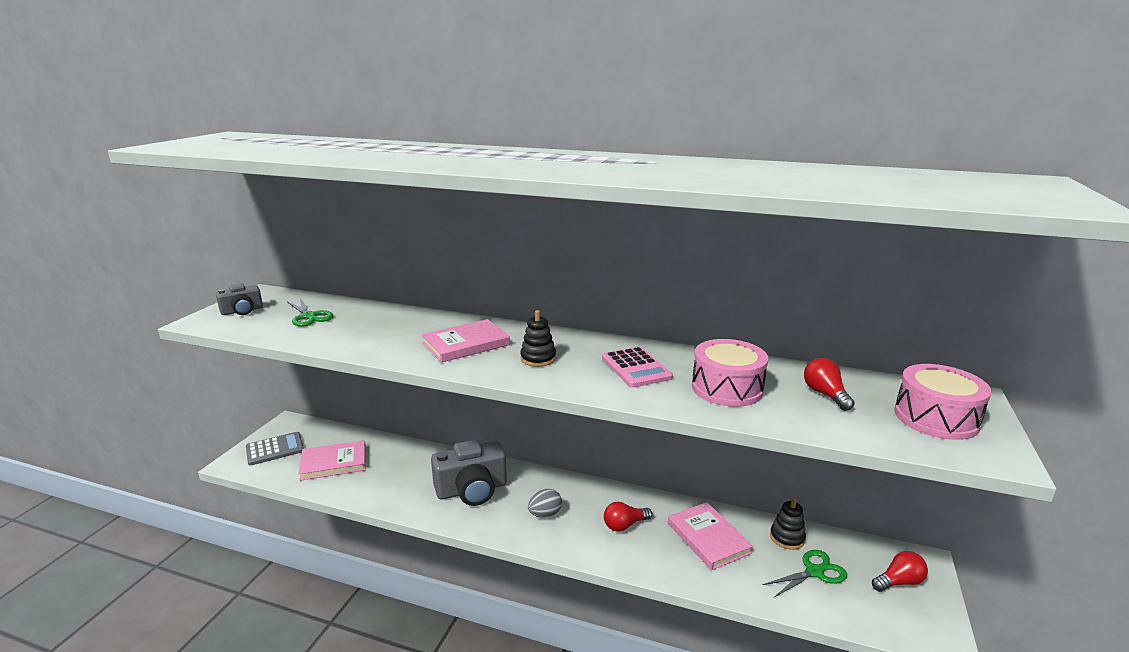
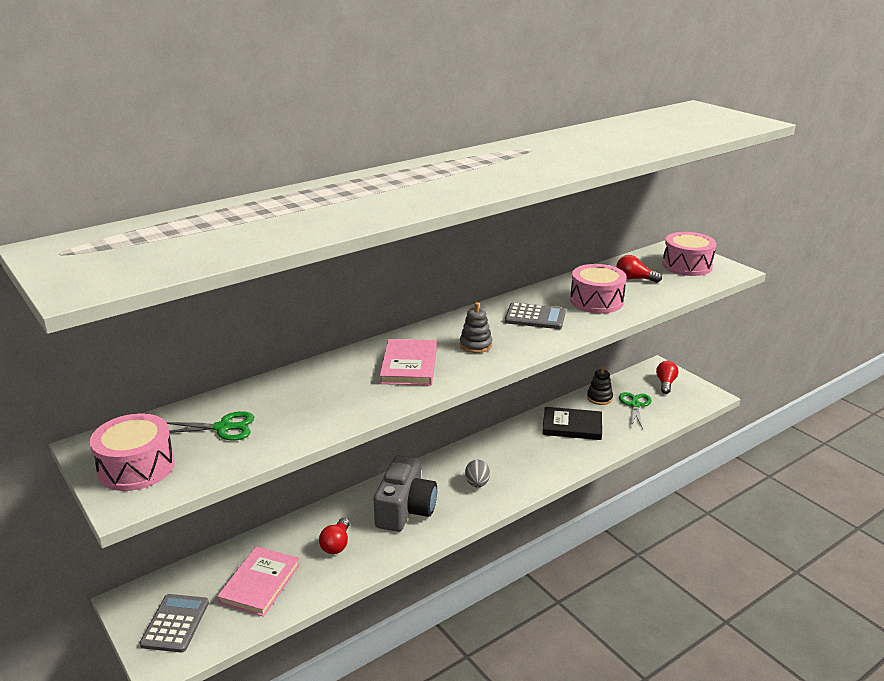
camera: 55 degrees left, 5 degrees up
grey camera [216,283,263,315] -> pink drum [90,413,175,491]
black stacking toy [520,310,556,367] -> grey stacking toy [460,302,492,353]
pink calculator [602,347,673,388] -> grey calculator [505,302,566,329]
red light bulb [604,502,652,532] -> red light bulb moved to [319,518,350,554]
pink book [668,502,753,570] -> black book [542,407,602,440]

